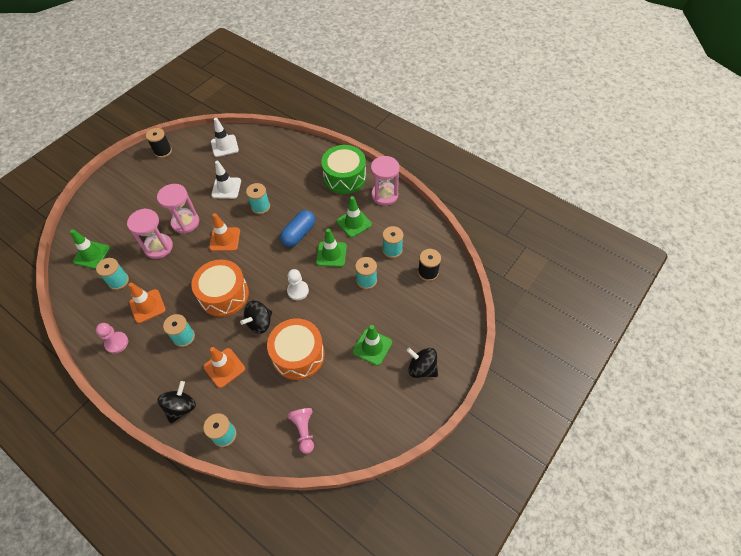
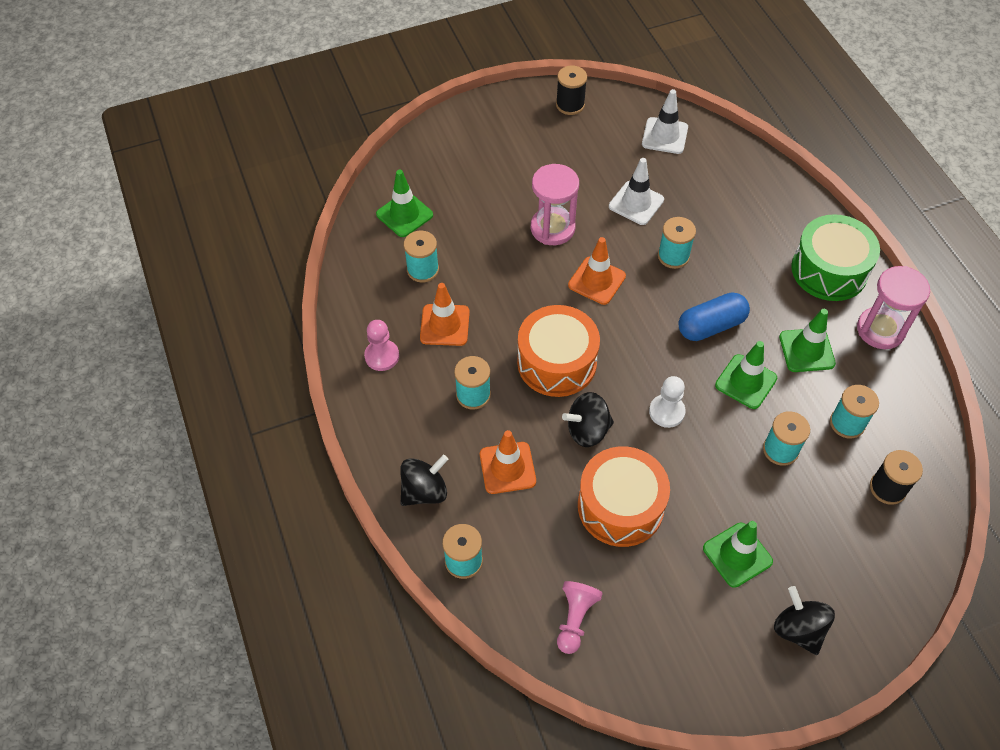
camera: 30 degrees right, 0 degrees up
pink hourglass [127,208,173,259] -> none

